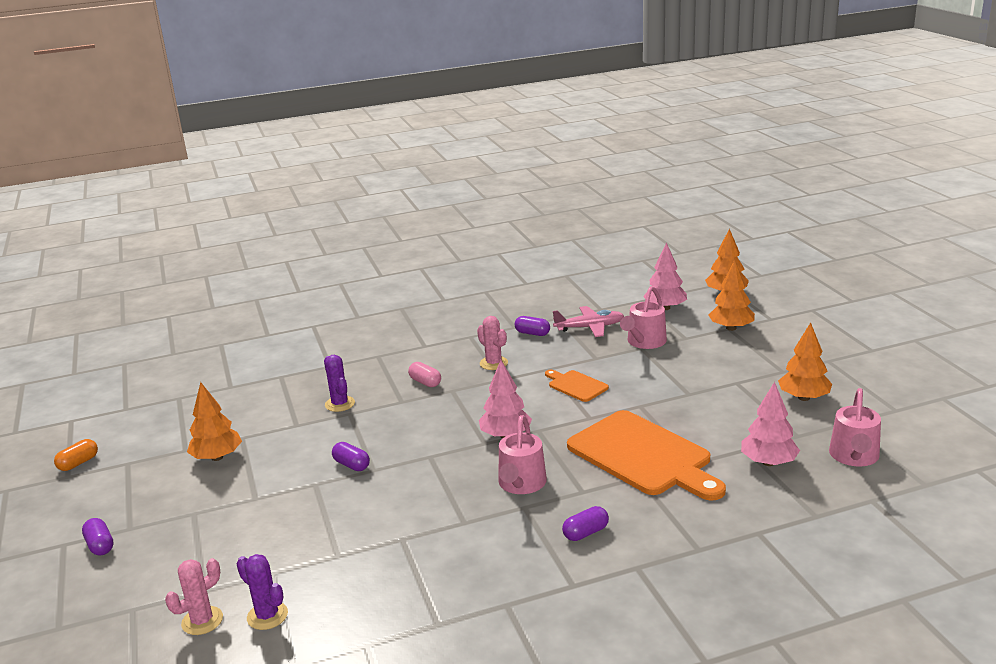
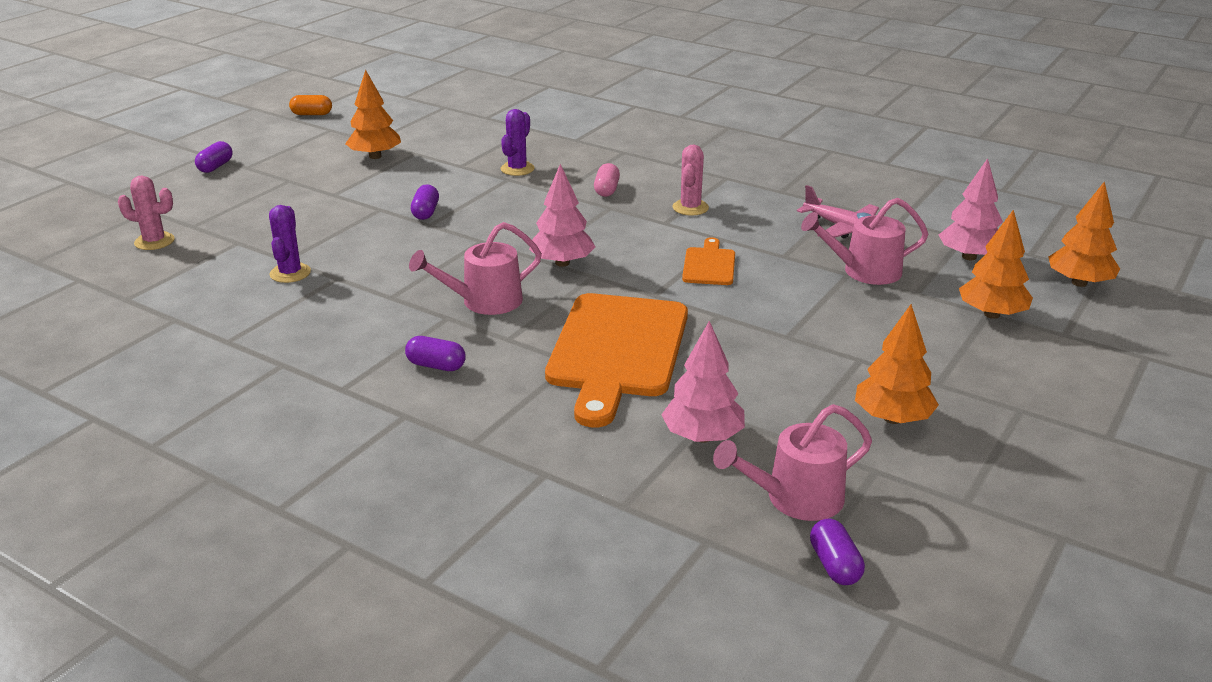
camera: 50 degrees right, 5 degrees up
purple cactus [237,554,288,630] -> purple cactus moved to [269,205,311,283]
purple capsule [515,316,550,336] -> purple capsule moved to [810,519,865,585]

